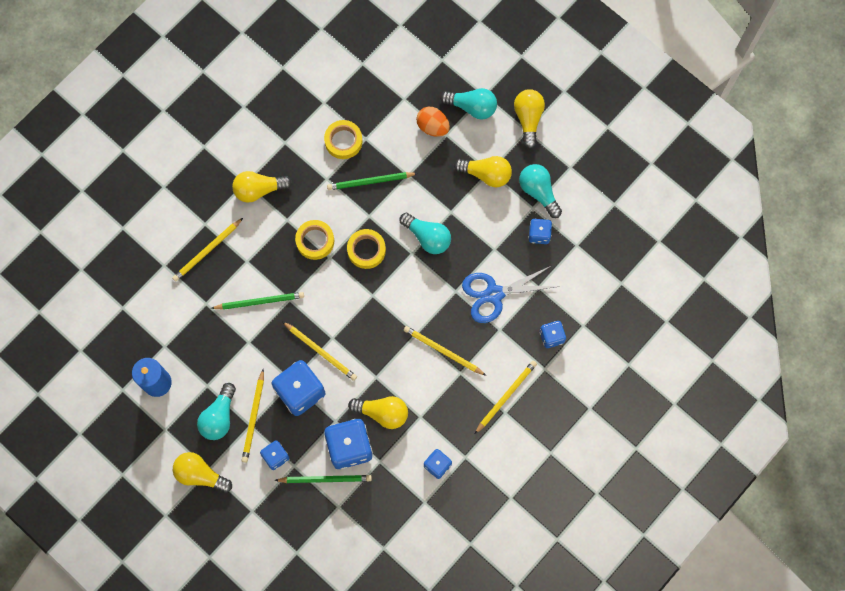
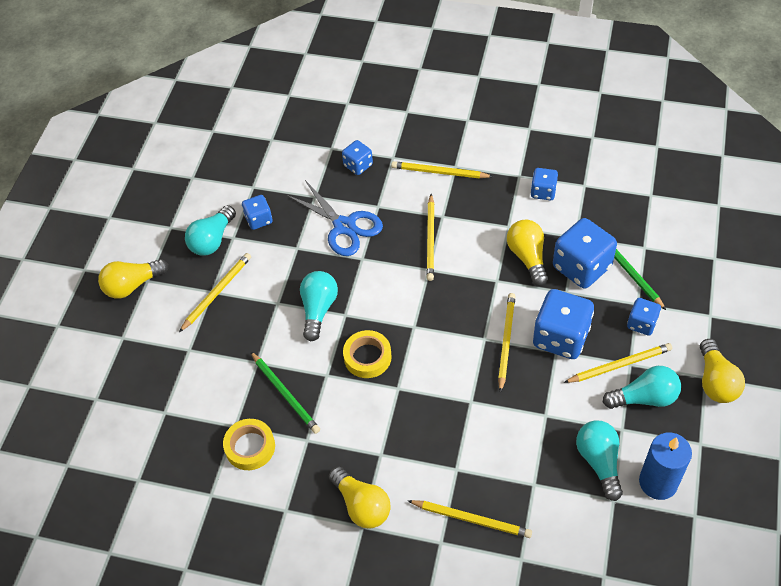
camera: 115 degrees left, 20 degrees down
green pencil [211,292,304,310] -> none
yellow tape [295,220,334,260] -> none
orange egg [416,107,450,137] -> none
turquoise light bulb [440,88,497,120] -> turquoise light bulb moved to [576,420,623,501]
yellow light bulb [454,156,512,187] -> yellow pencil [179,253,251,332]

